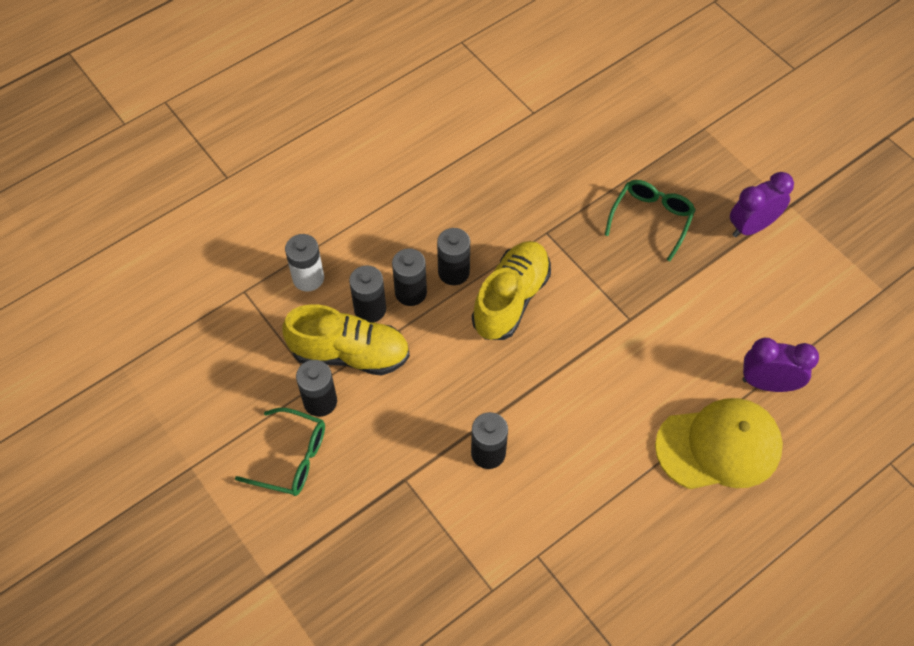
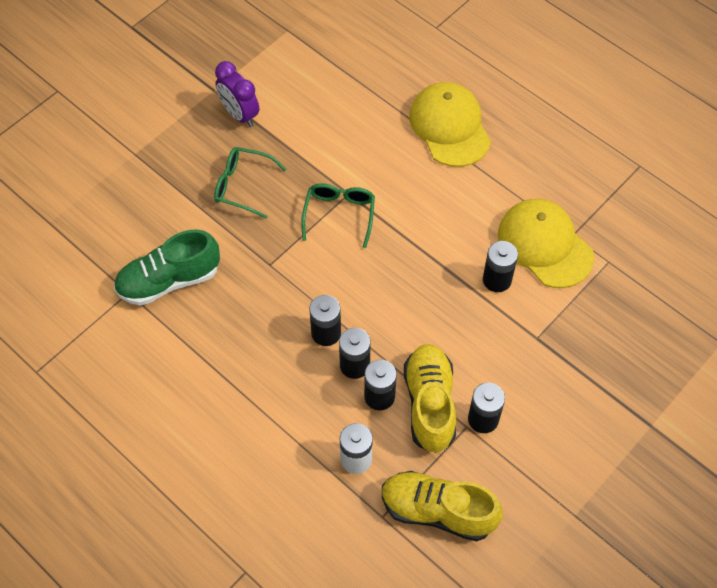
camera: 100 degrees left, 0 degrees up
green glasses [235,408,325,496] -> green glasses moved to [301,183,375,248]
yellow shoe [472,241,551,340] -> yellow shoe moved to [382,471,503,541]
purple clock [743,338,819,392] -> none
none -> green shoe [114,229,220,306]
none -> yellow cap [498,199,594,288]

